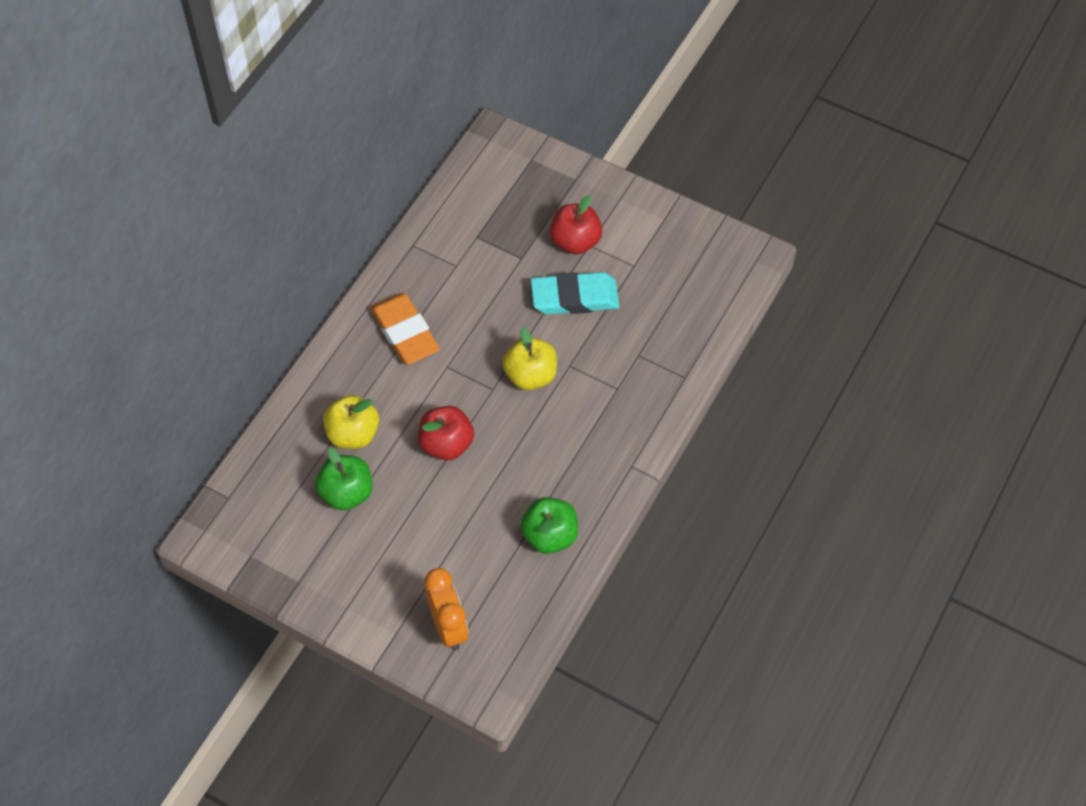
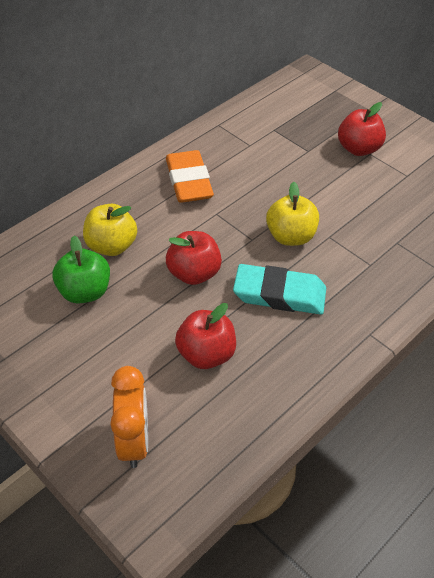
camera: 15 degrees right, 10 degrees down
green apple [521,497,578,554] -> none
turquoise eraser [531,272,619,315] -> turquoise eraser moved to [233,264,326,315]
none -> red apple [175,303,236,369]

